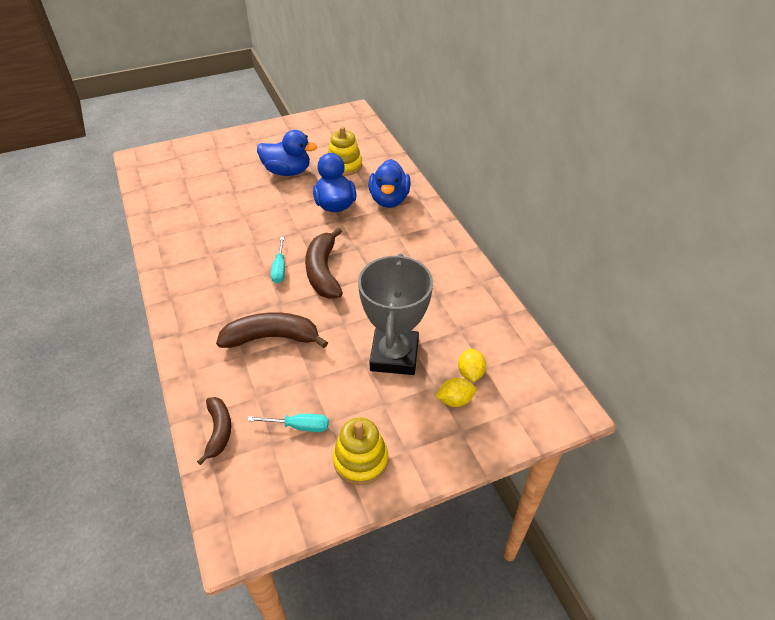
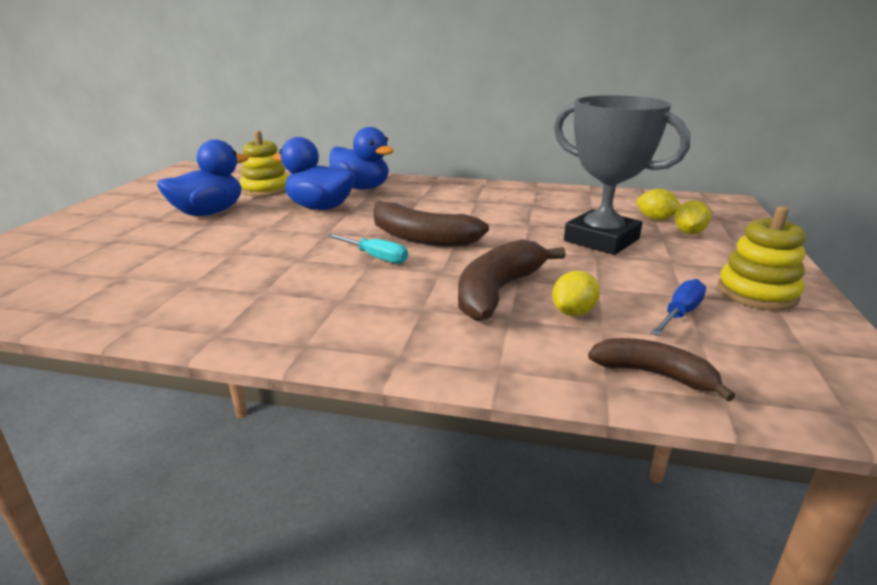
camera: 55 degrees left, 20 degrees down
turquoise screwdriver [247,414,329,432] -> blue screwdriver [651,279,706,336]
none -> yellow lemon [552,271,600,316]

